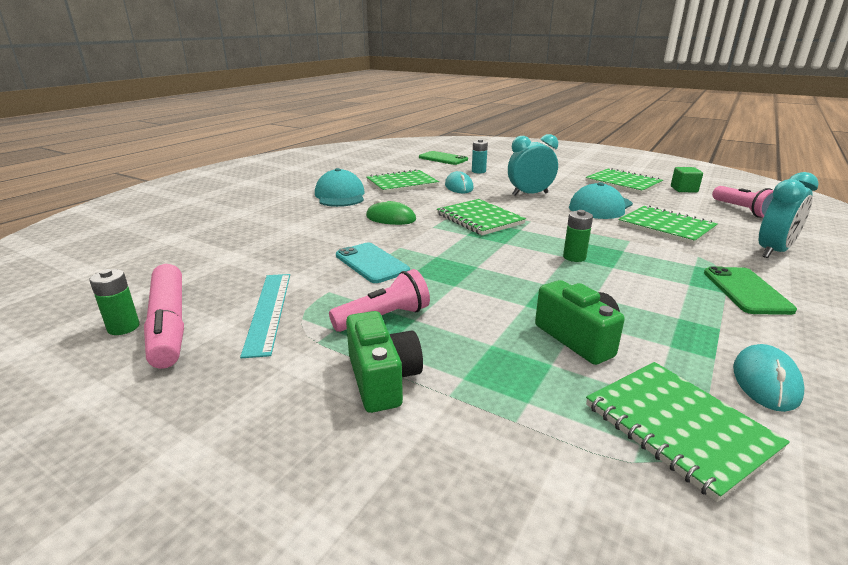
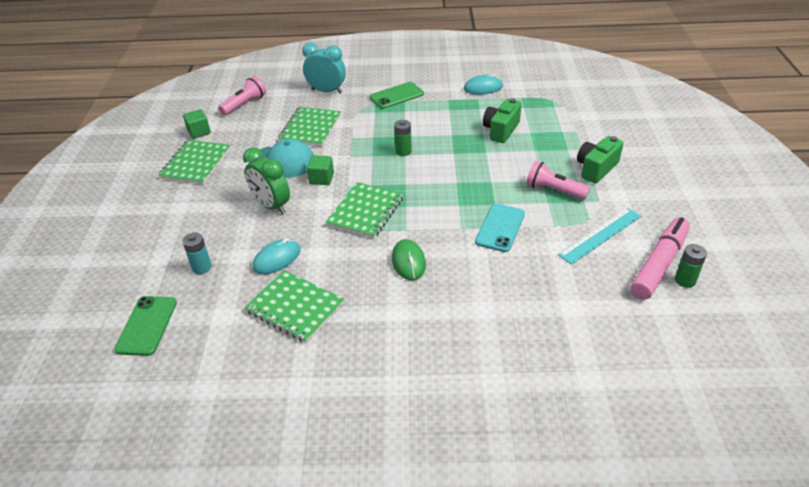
camera: 120 degrees left, 15 degrees up
turquoise cap [315,168,365,207] -> none
turquoise clock [508,134,558,196] -> green clock [243,147,290,214]
green notebook [586,362,790,502] -> none
none -> green cube [307,155,334,185]

